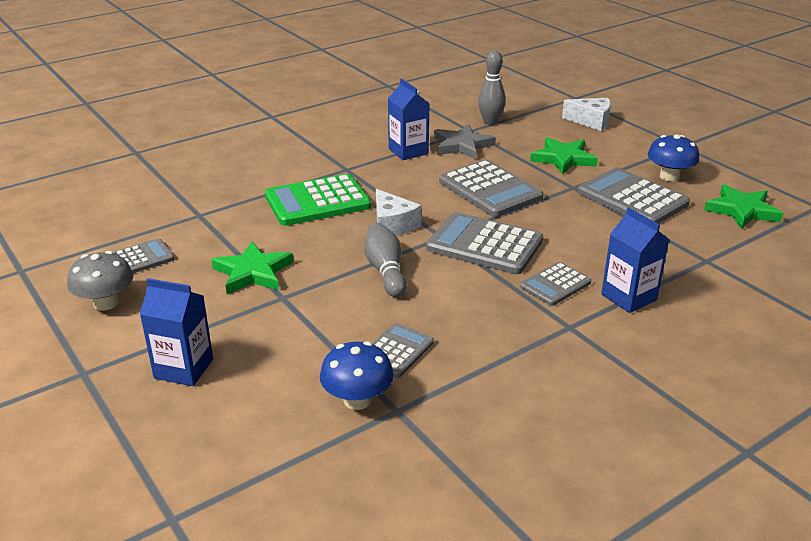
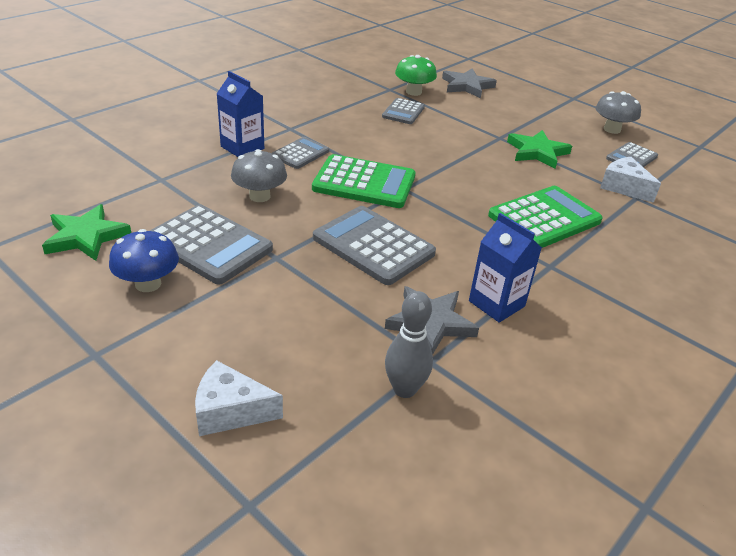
camera: 165 degrees right, 5 degrees up
blue carton [140,278,213,386] -> none
blue mushroom [320,341,394,410] -> green mushroom [395,55,437,96]
grey bowling pin [364,223,407,297] -> none
white cheese [376,189,421,236] -> white cheese moved to [600,157,661,203]
grey calculator [426,212,543,274] -> green calculator [312,154,415,208]
green star [530,137,598,175] -> none
none -> grey mushroom [231,149,287,202]
none -> grey star [442,68,497,98]

